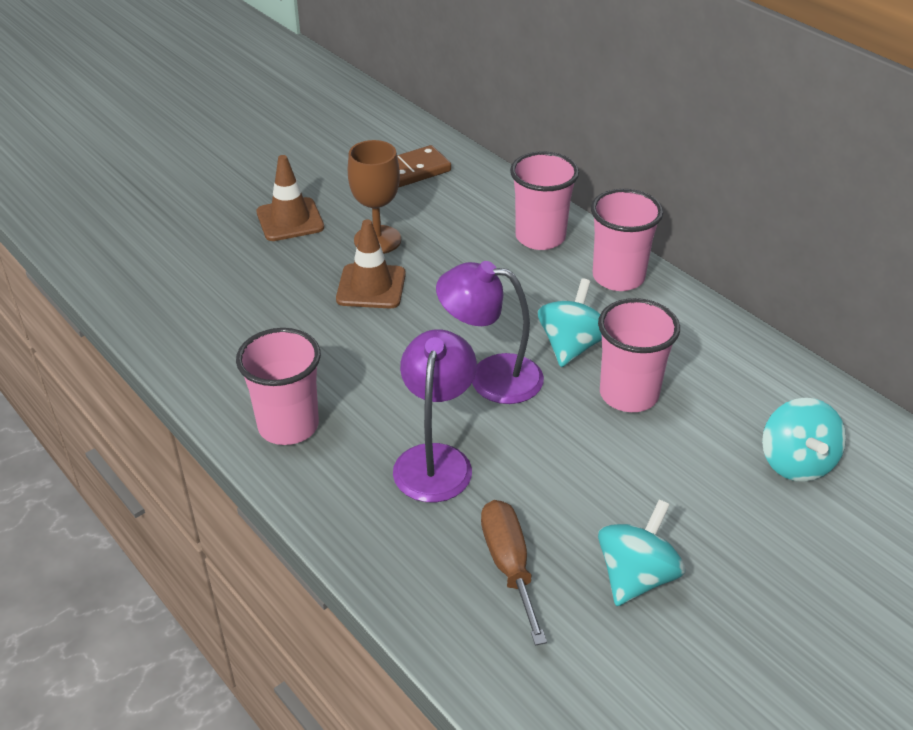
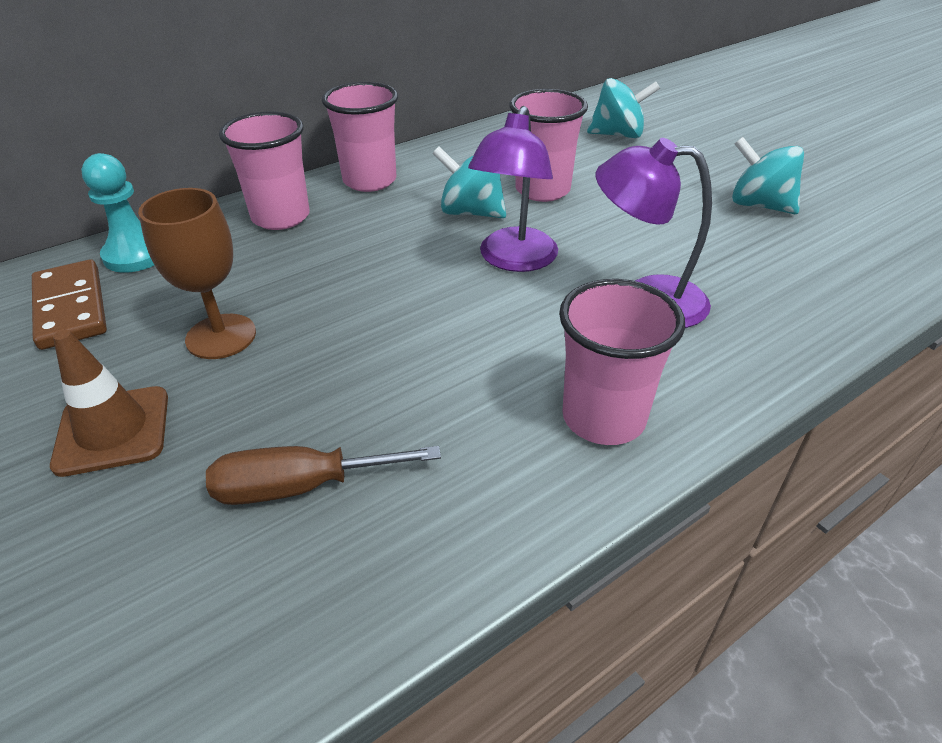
camera: 85 degrees left, 0 degrees up
brown traffic cone [336,219,406,308] -> none
brown screwdriver [481,500,547,646] -> brown screwdriver moved to [206,446,441,505]
none -> turquoise pawn [81,153,154,273]

